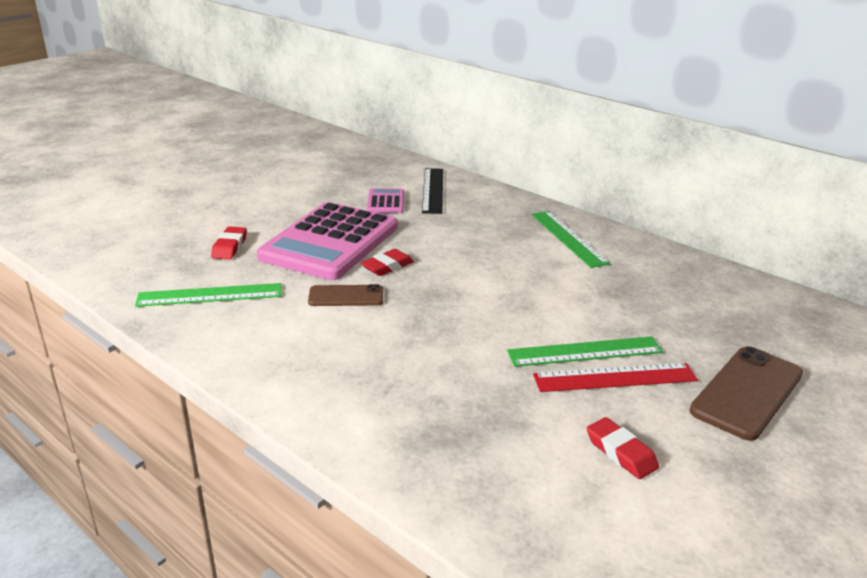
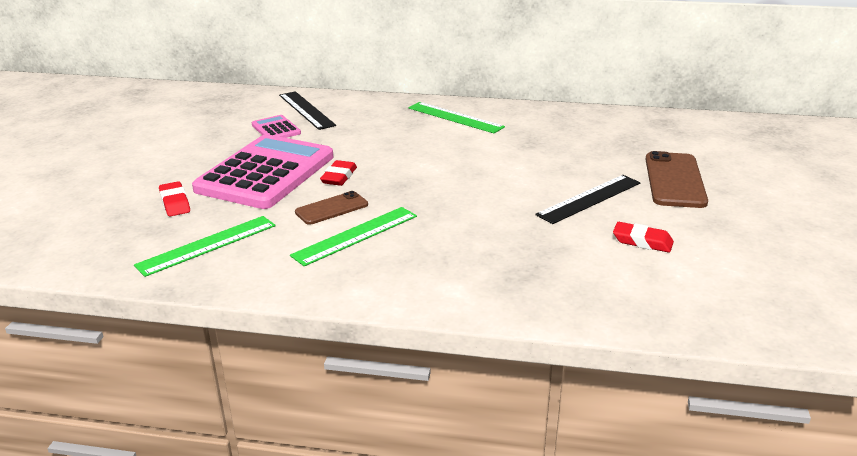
camera: 30 degrees left, 0 degrees up
pink calculator [257,202,397,280] -> pink calculator turned 150 degrees counterclockwise [192,134,334,209]
green ruler [507,336,663,367] -> green ruler moved to [290,207,417,266]
red ruler [533,363,698,392] -> black ruler [535,175,640,224]

